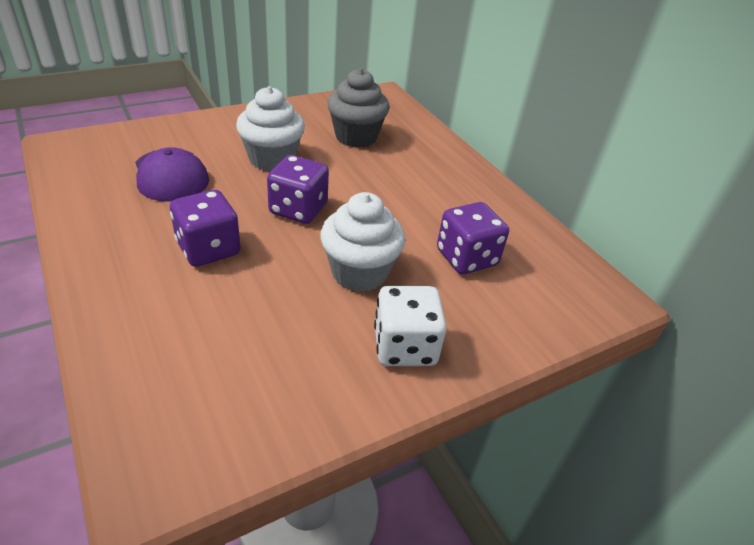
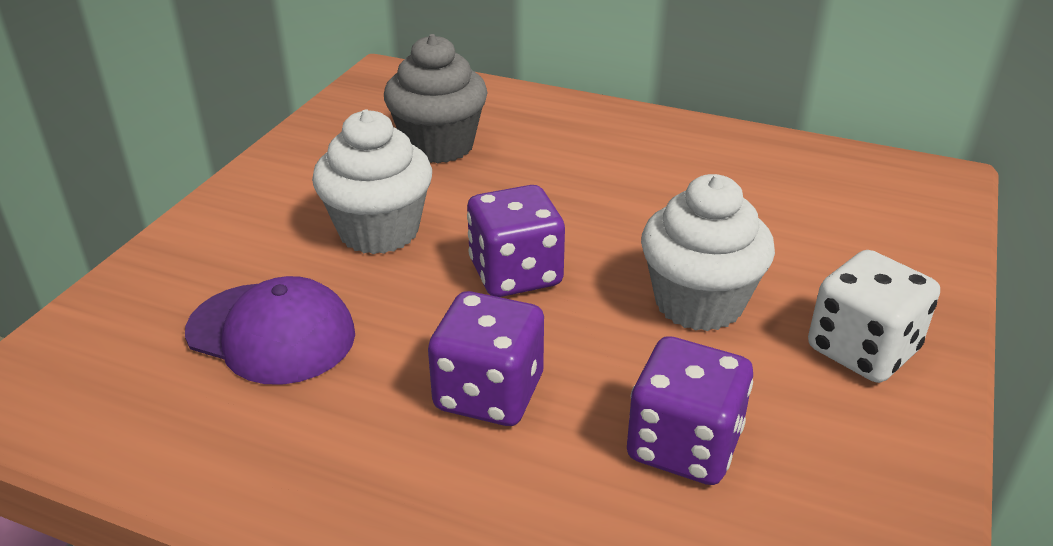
camera: 35 degrees left, 5 degrees down
purple dice [437,202,509,274] -> purple dice moved to [627,336,753,485]

